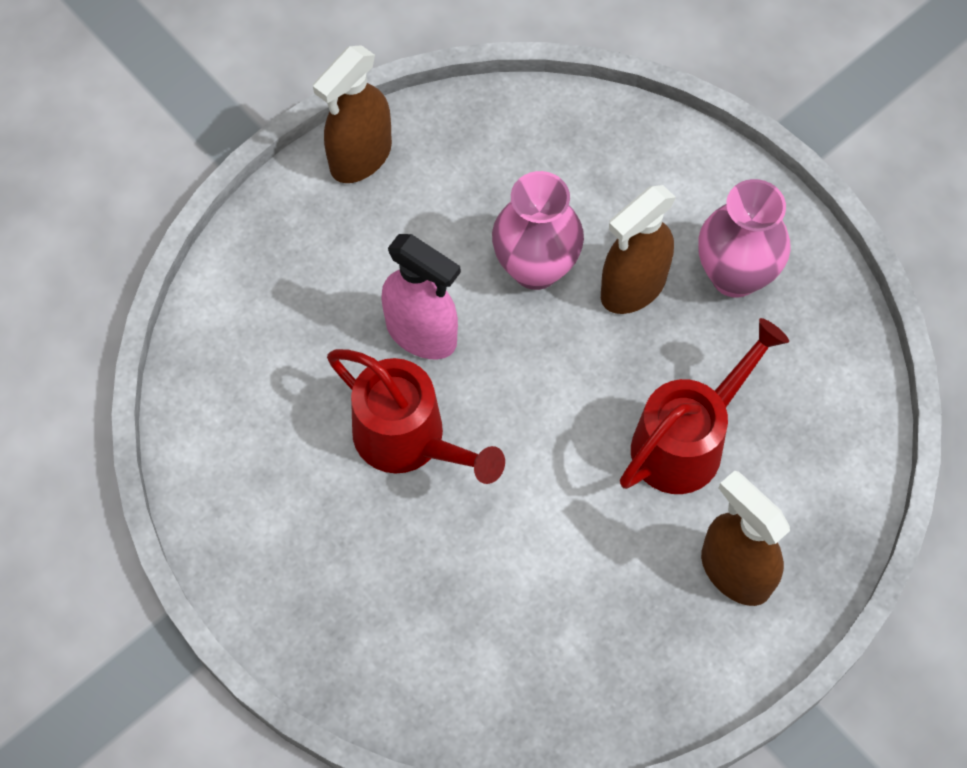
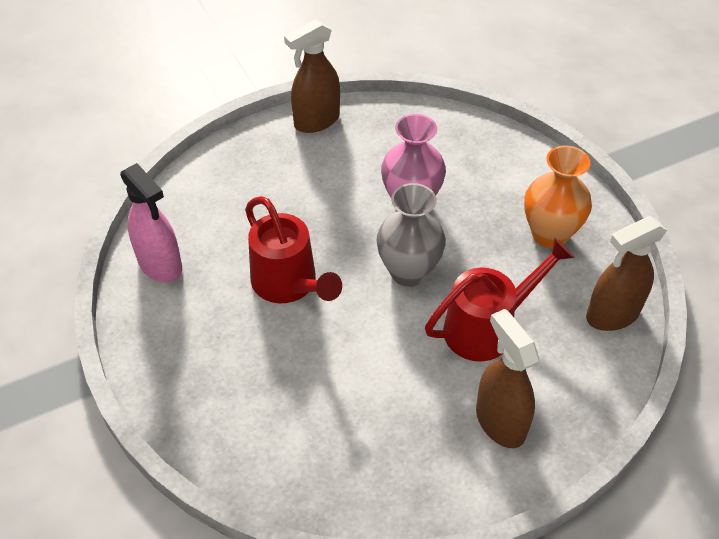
camera: 15 degrees right, 15 degrees down
pink spray bottle [381,234,461,359] -> pink spray bottle moved to [120,163,182,283]
brown spray bottle [601,185,676,314] -> brown spray bottle moved to [586,216,667,331]
pink vase [698,179,791,298] -> orange vase [524,145,592,248]
none -> grey vase [377,183,446,287]

